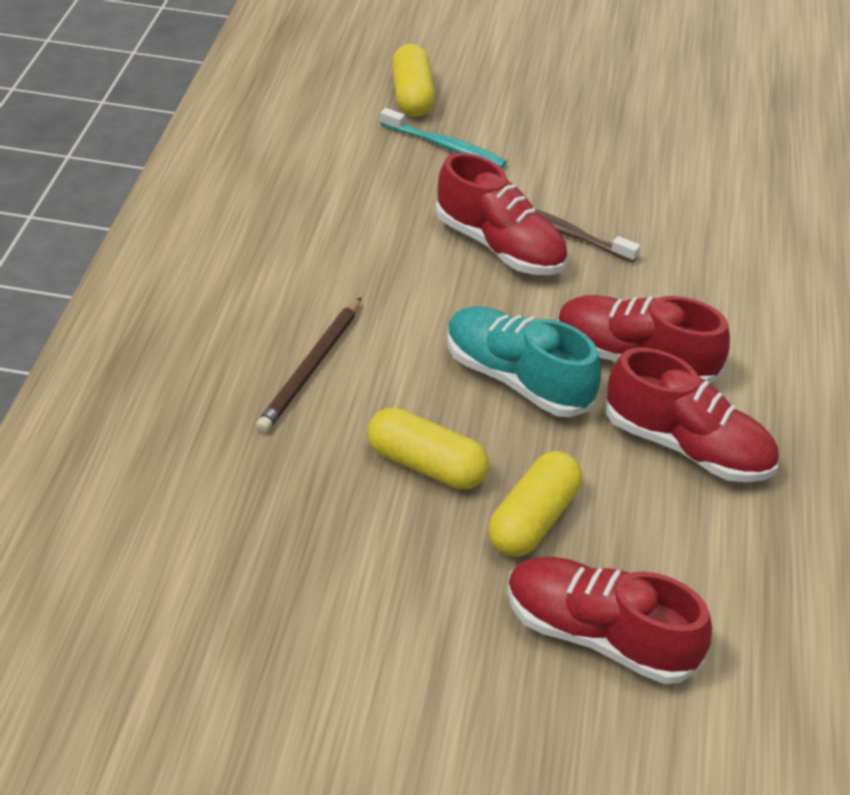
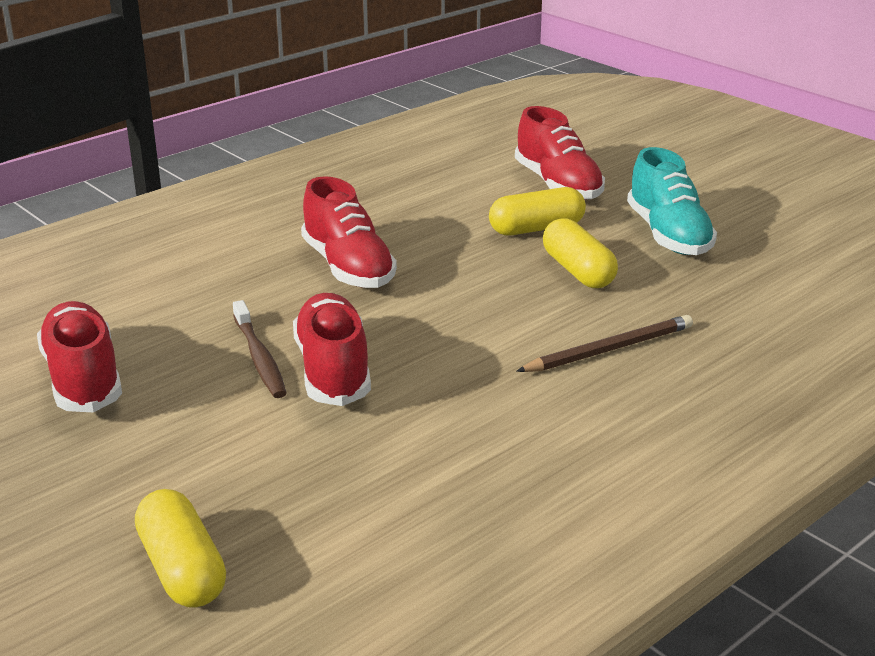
camera: 140 degrees left, 15 degrees down
turquoise toothbrush [380,108,507,168] -> none
yellow capsule [392,44,435,117] -> yellow capsule turned 60 degrees counterclockwise [135,489,226,608]
turquoise shoe [447,306,601,417] -> turquoise shoe moved to [627,147,717,255]
red shoe [606,348,779,482] -> red shoe moved to [37,301,122,412]

